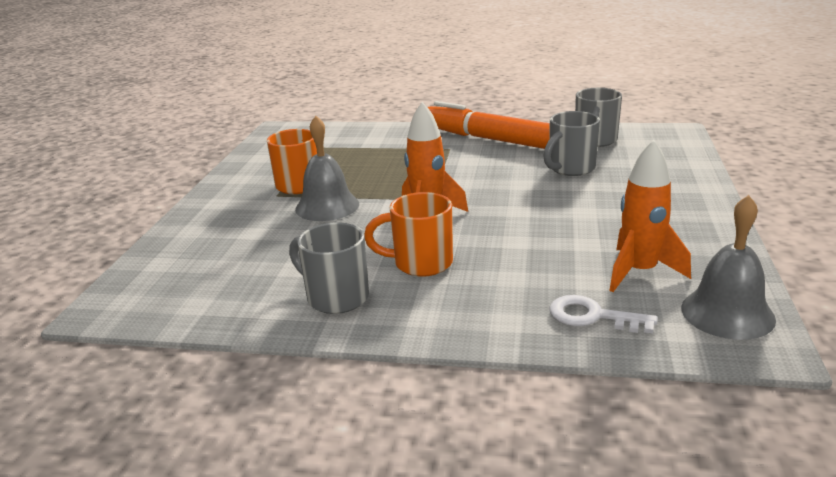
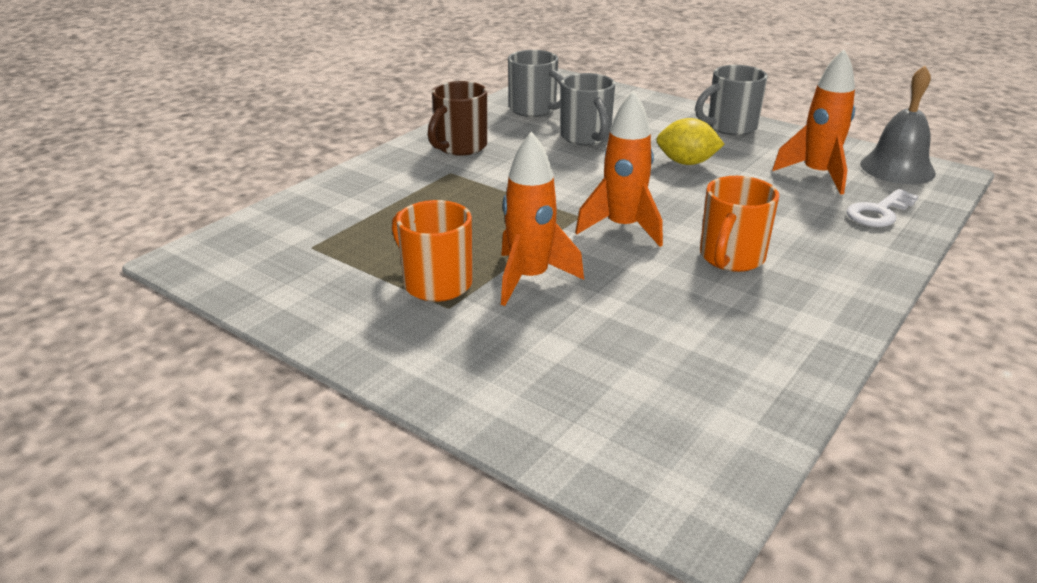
camera: 65 degrees left, 5 degrees up
grey mug [289,222,369,314] -> grey mug moved to [695,65,768,136]
grey bell [295,116,359,221] -> orange rocket [501,131,584,306]
orange marker [428,101,550,149] -> brown mug [428,81,487,156]
none -> yellow lemon [656,118,725,165]

